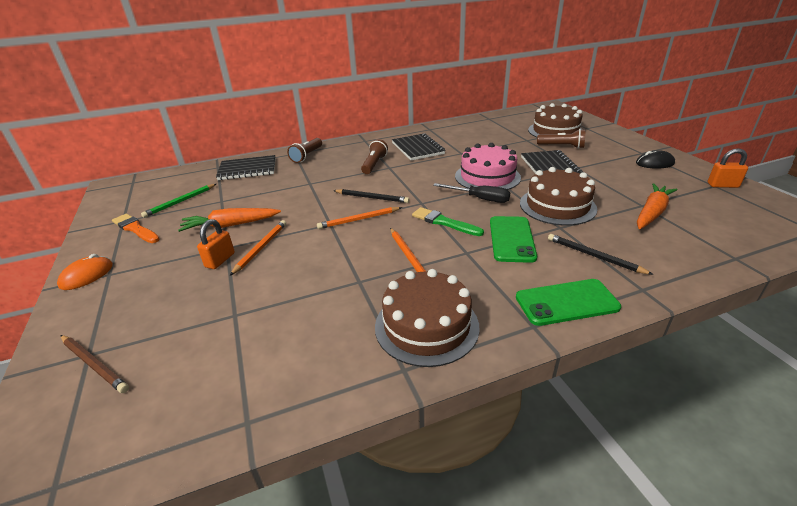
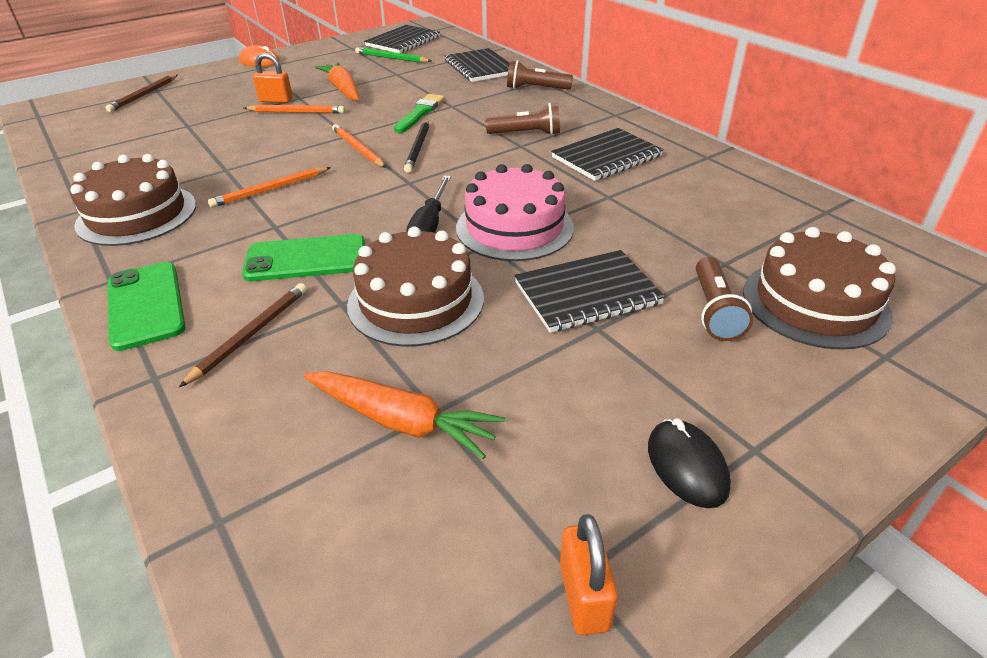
camera: 75 degrees right, 5 degrees up
orange brush [112,214,160,243] -> none
green brush [412,207,484,236] -> green brush moved to [394,94,445,133]
black pencil [548,234,654,275] -> brown pencil [179,283,307,387]
none -> black notebook [364,25,440,53]

